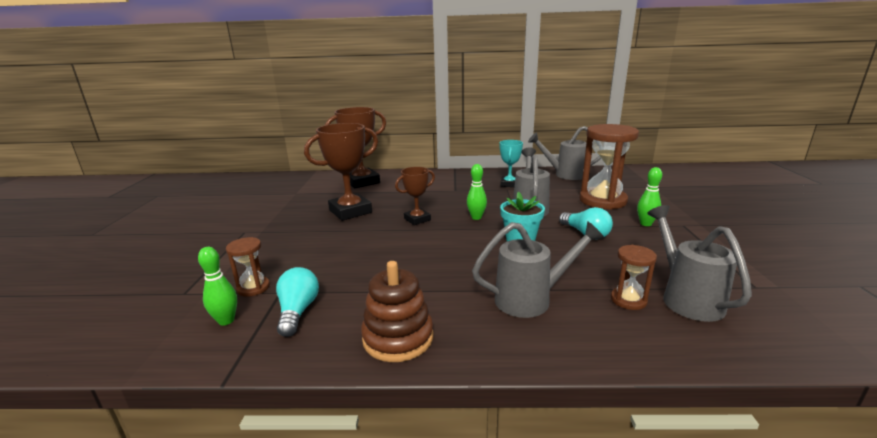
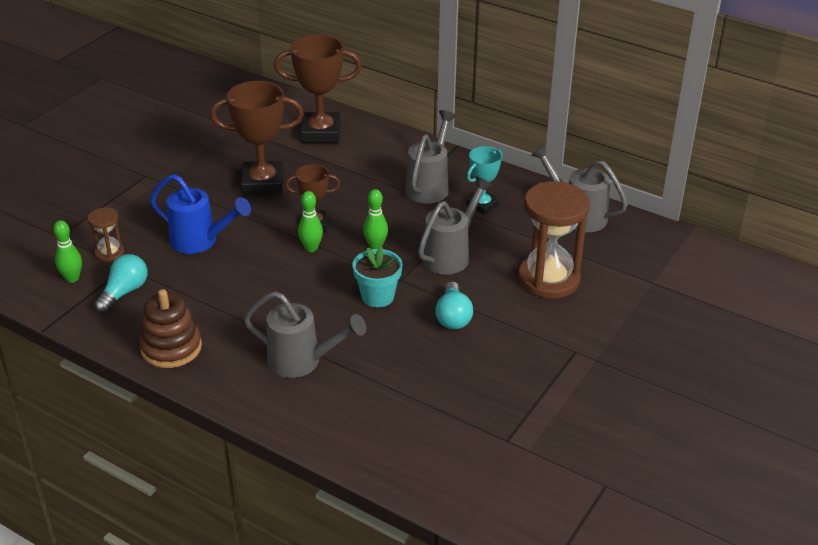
camera: 30 degrees right, 15 degrees up
brown hourglass [611,245,657,310] -> none
green bowling pin [637,167,662,226] -> green bowling pin moved to [298,191,323,252]
grey watering can [647,205,752,322] -> grey watering can moved to [405,110,456,204]
none -> blue watering can [150,174,251,254]

